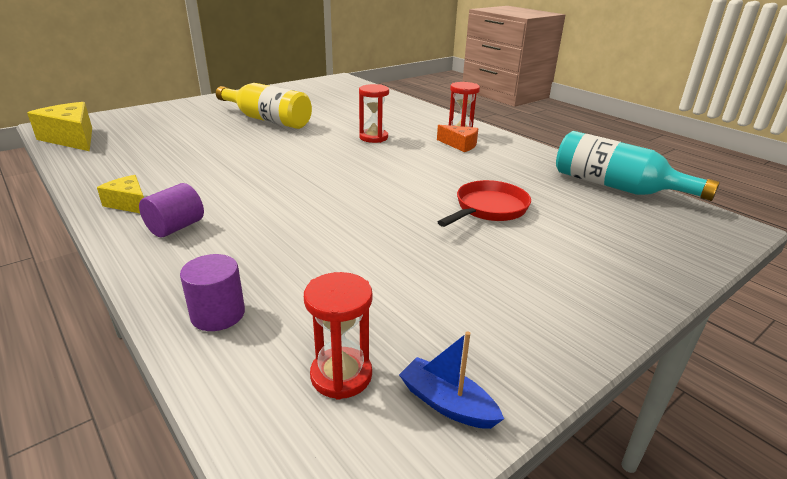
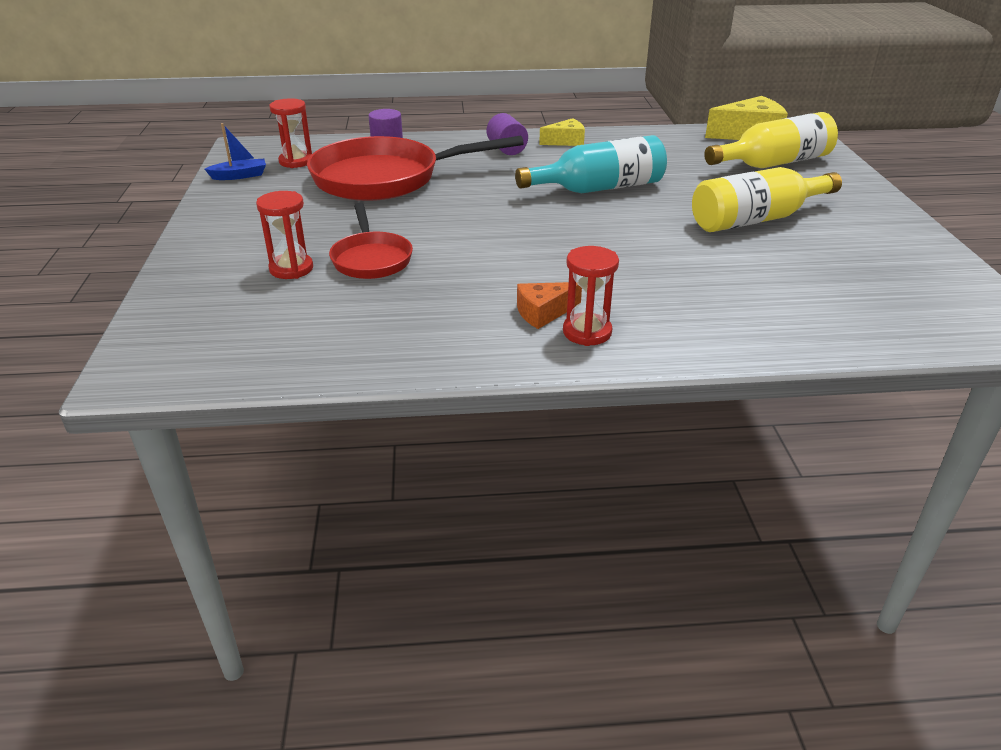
camera: 125 degrees right, 5 degrees up
red hourglass [359,84,389,143] -> red hourglass moved to [256,191,313,279]
turquoise bottle [556,131,720,201] -> turquoise bottle moved to [515,135,667,193]
none -> red pan [307,136,524,201]
none -> yellow bottle [704,112,838,168]

